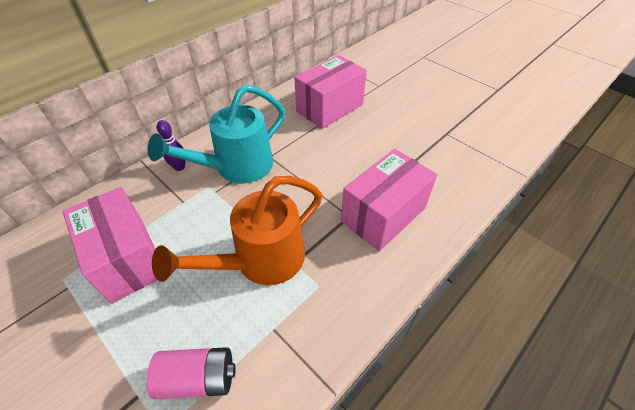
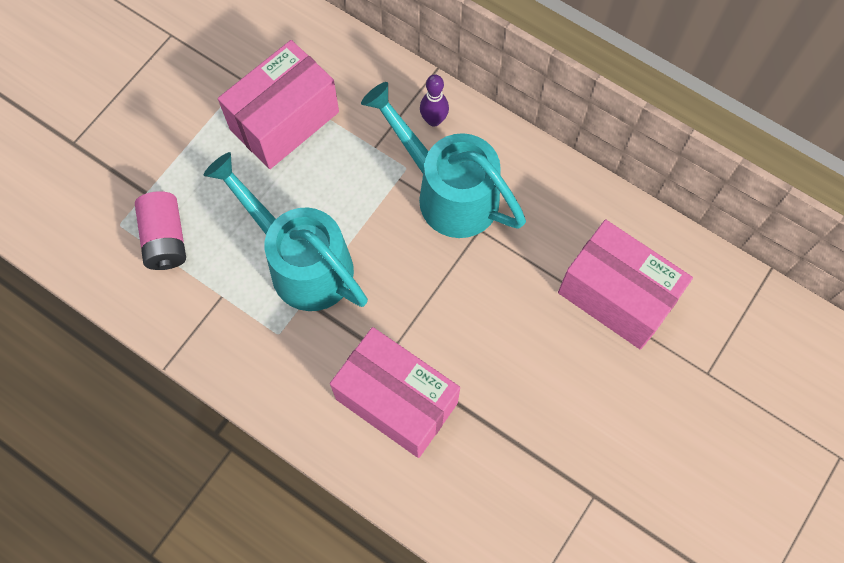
camera: 80 degrees right, 20 degrees up
orange watering can [152,176,322,285] -> turquoise watering can [204,152,368,311]

